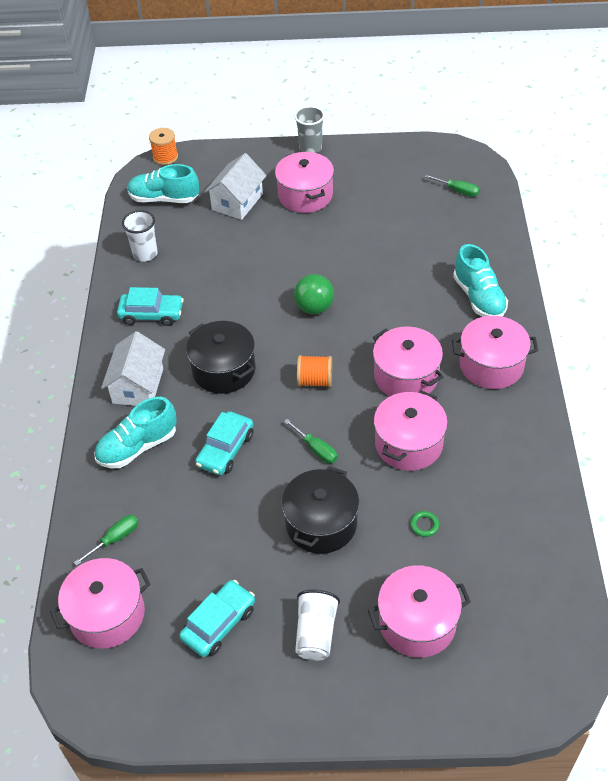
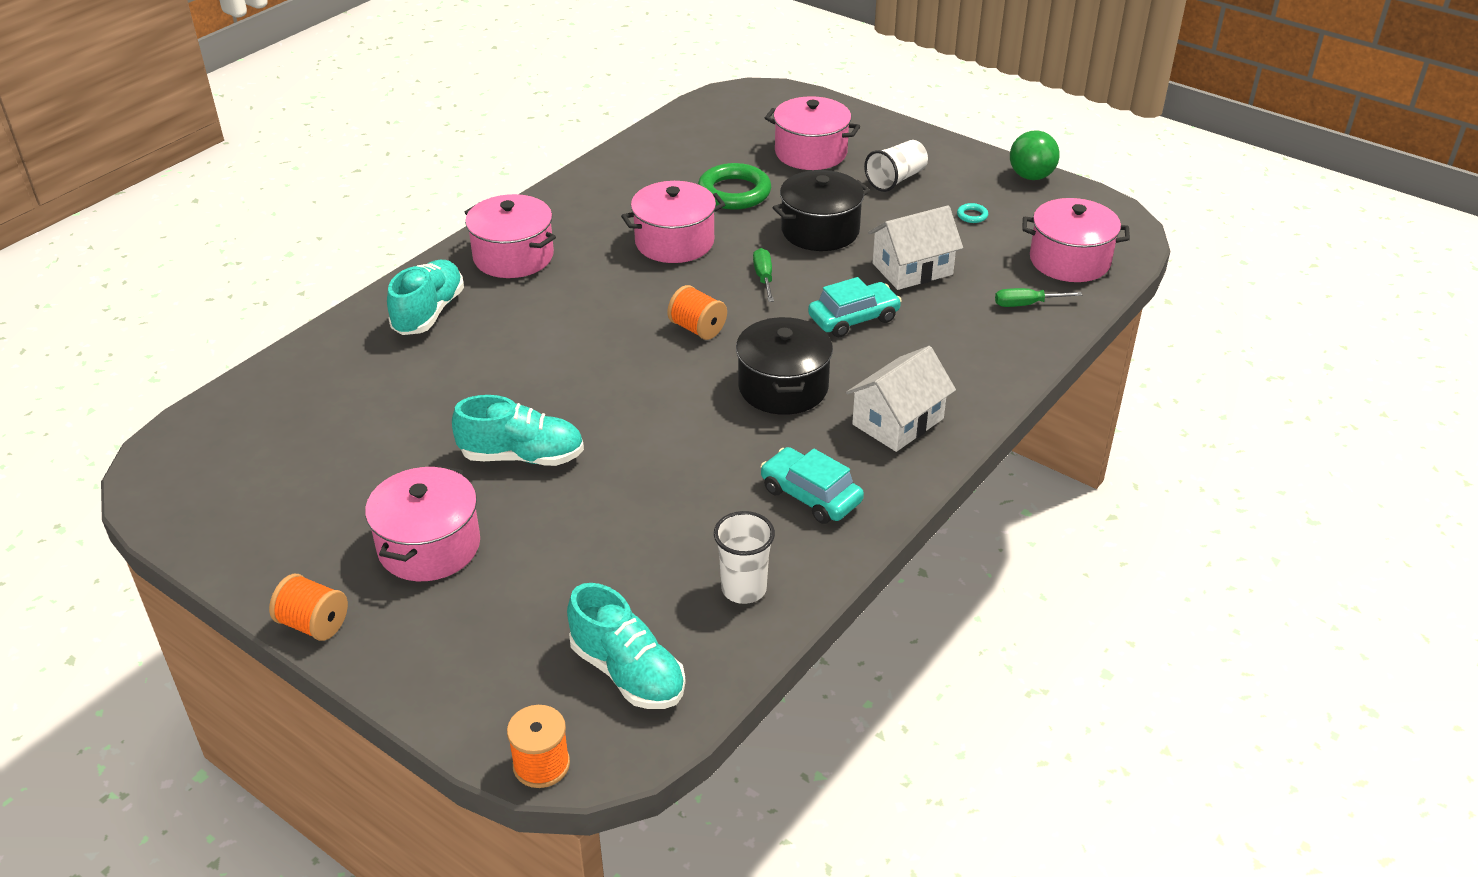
camera: 145 degrees left, 10 degrees down
turquoise shoe [94,397,177,468] -> turquoise shoe moved to [452,395,584,466]
turquoise car [179,580,255,657] -> turquoise ring [957,203,988,223]
white house [204,153,267,220] -> white house moved to [868,205,963,290]
grey cup [294,106,325,153] -> orange spool [269,574,348,641]
green ball [294,274,334,314] -> green ball moved to [1010,130,1060,180]
pink pot [373,327,443,396] -> none
green ring [410,511,439,537] -> green ring [698,163,771,210], size x2.41
green screwdriver [425,174,480,197] -> none

